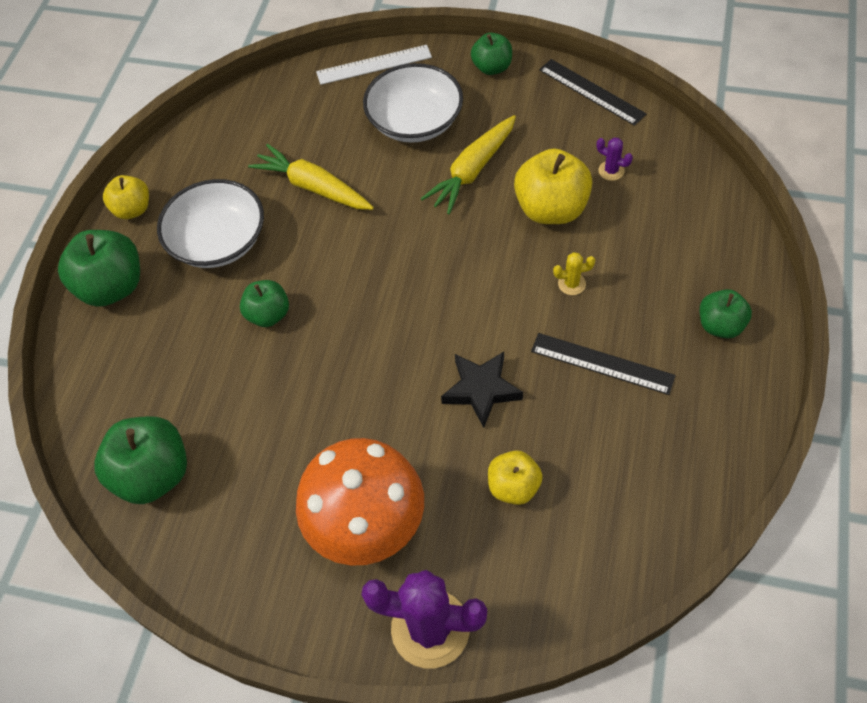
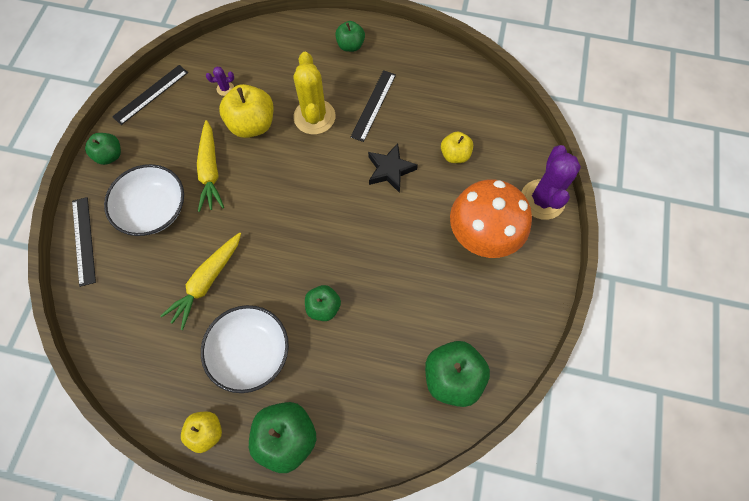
camera: 95 degrees left, 10 degrees up
white ruler [316,45,432,85] -> black ruler [72,197,96,287]
yellow carrot [421,115,516,214] -> yellow carrot turned 45 degrees clockwise [197,120,224,212]
yellow cactus [553,252,595,295] -> yellow cactus [293,52,335,134], size x2.35
purple cactus [597,137,633,181] -> purple cactus turned 45 degrees clockwise [206,67,234,96]

